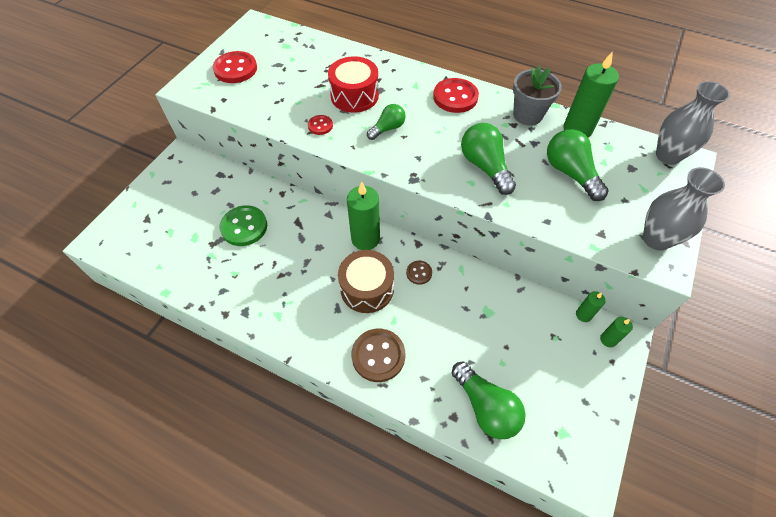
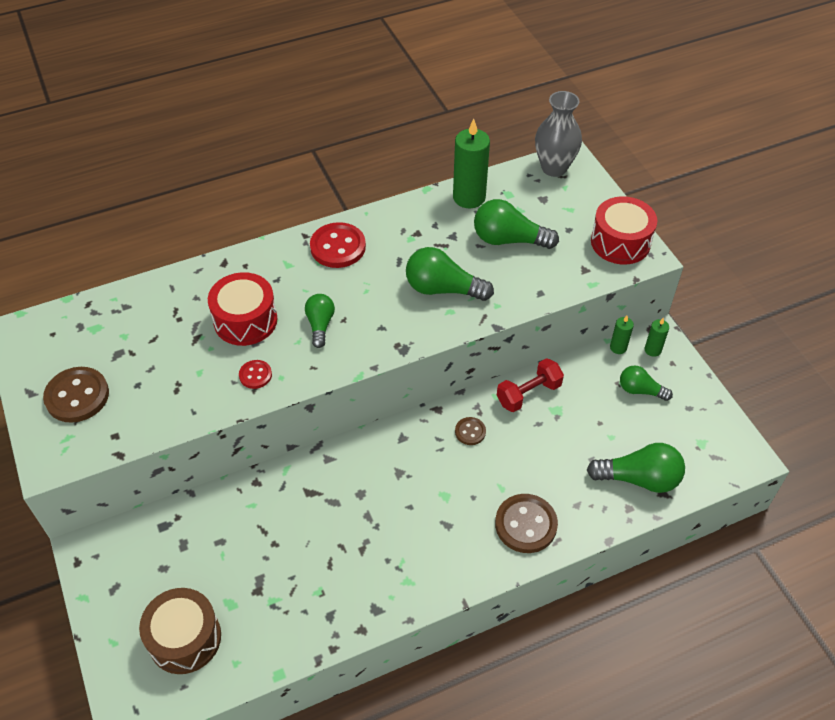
camera: 50 degrees left, 5 degrees down
red button [213,51,257,83] -> brown button [43,367,109,423]
green button [220,205,267,246] -> none
brown drum [338,250,394,313] -> brown drum moved to [139,588,221,674]
green candle [347,182,380,250] -> none
grey flower pot [513,65,562,125] -> none
grey vase [643,167,725,251] -> red drum [591,196,657,265]
none -> red dumbbell [497,358,564,412]
none -> green light bulb [620,365,673,401]

